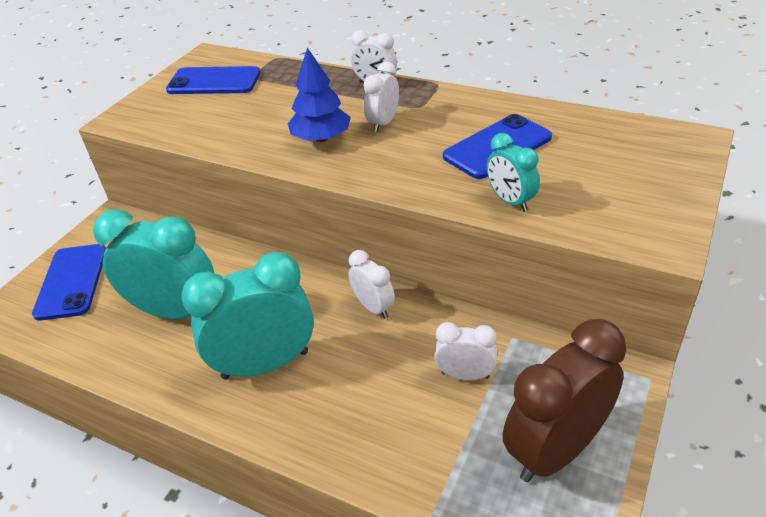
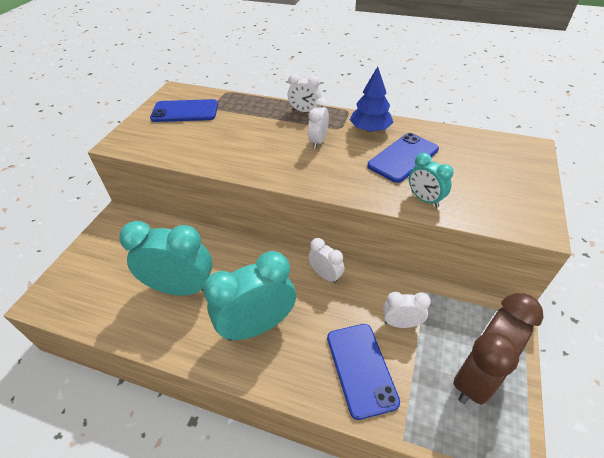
camera: 10 degrees left, 5 degrees up
blue phone [32,244,106,321] -> blue phone moved to [327,324,400,420]
blue tree [288,47,351,142] -> blue tree moved to [350,66,394,132]

